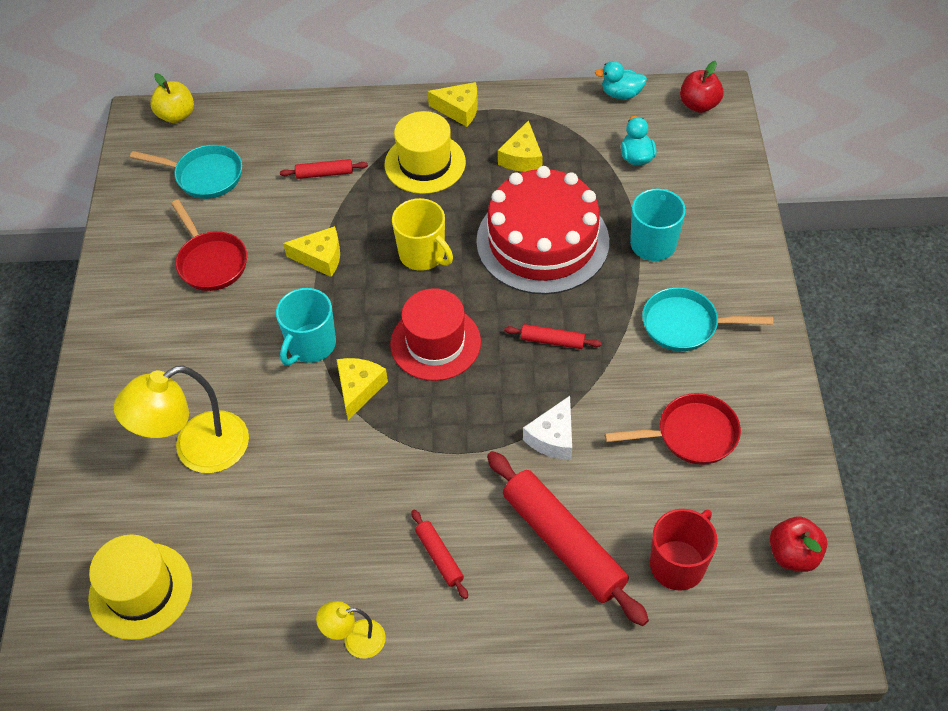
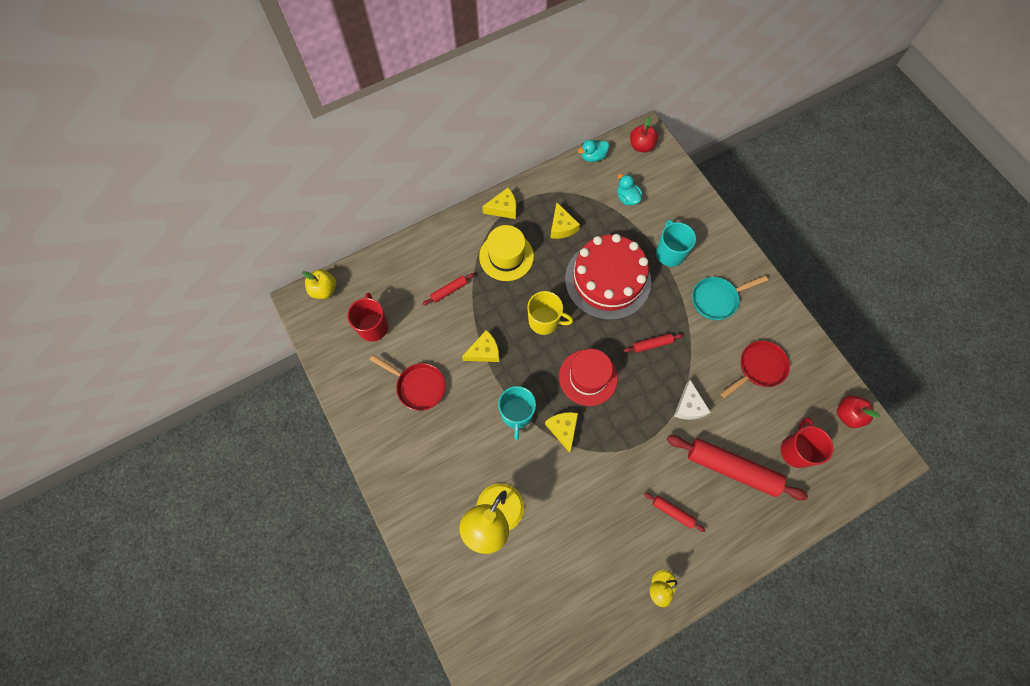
camera: 30 degrees left, 15 degrees up
yellow hat [88,534,192,640] -> none
turquoise pan [130,145,242,199] -> red mug [347,293,388,342]

